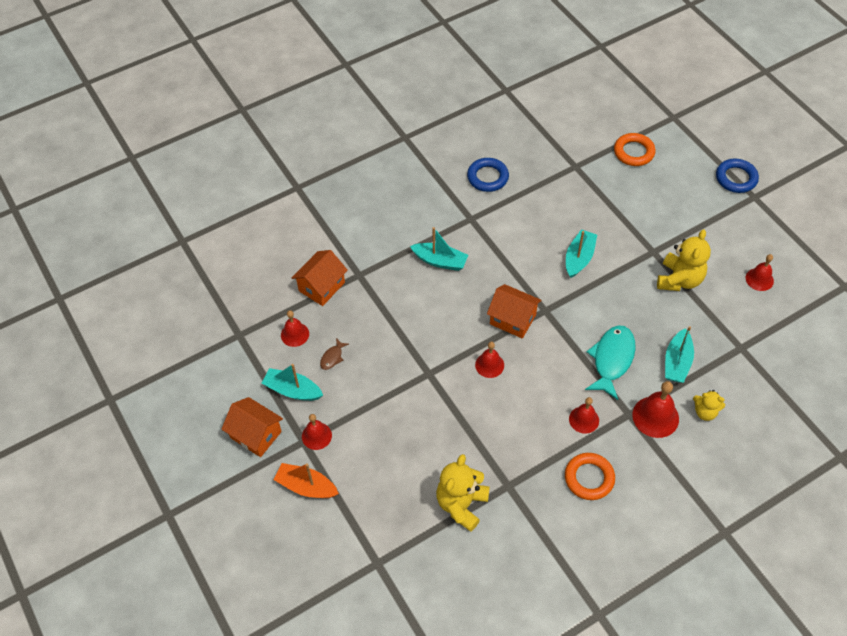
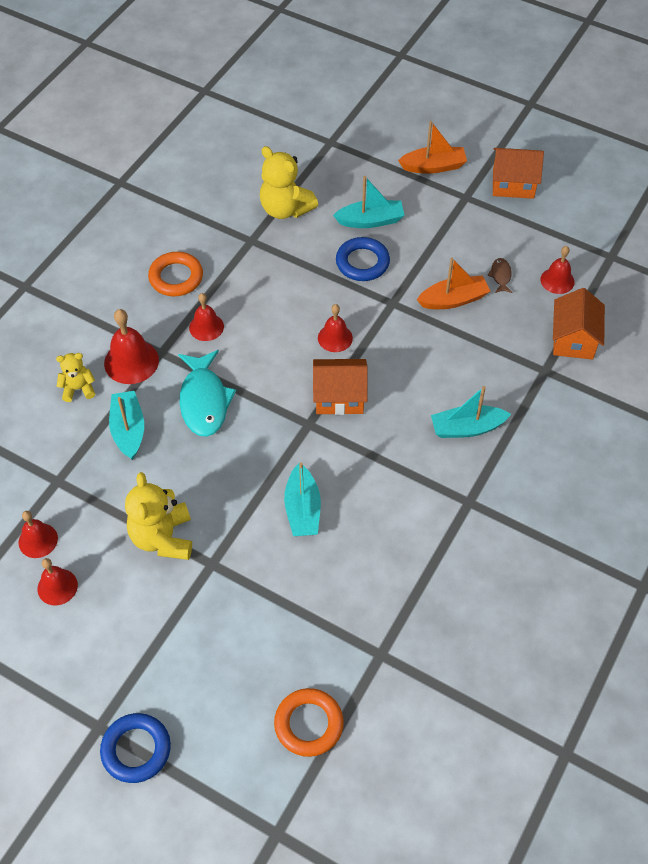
camera: 150 degrees right, 0 degrees up
turquoise boat [261,364,323,401] -> turquoise boat moved to [333,176,405,228]
red bell [302,414,332,450] -> red bell moved to [18,511,58,558]
yellow teddy bear [436,454,490,532] -> yellow teddy bear turned 135 degrees clockwise [260,146,318,219]
blue ring [467,158,509,192] -> blue ring moved to [336,237,390,281]
none -> orange boat [417,257,490,309]

